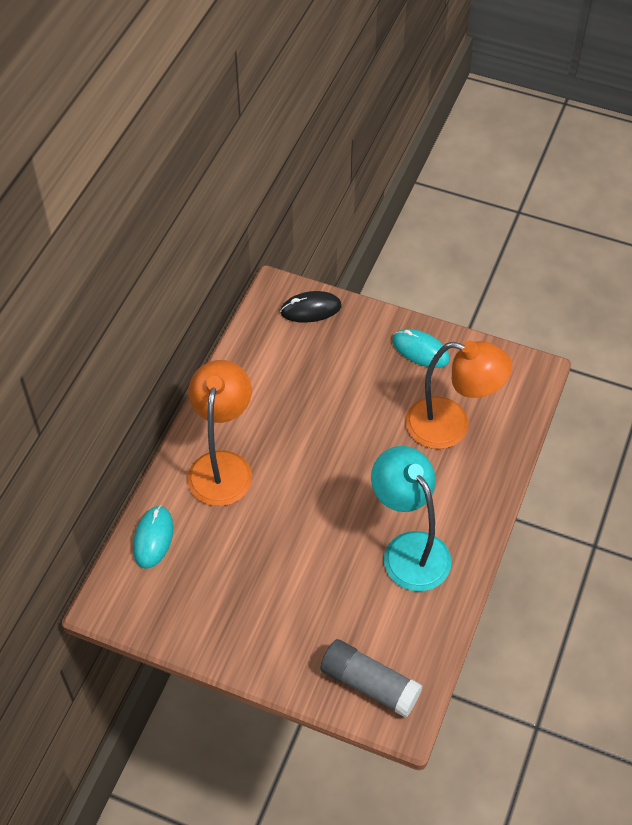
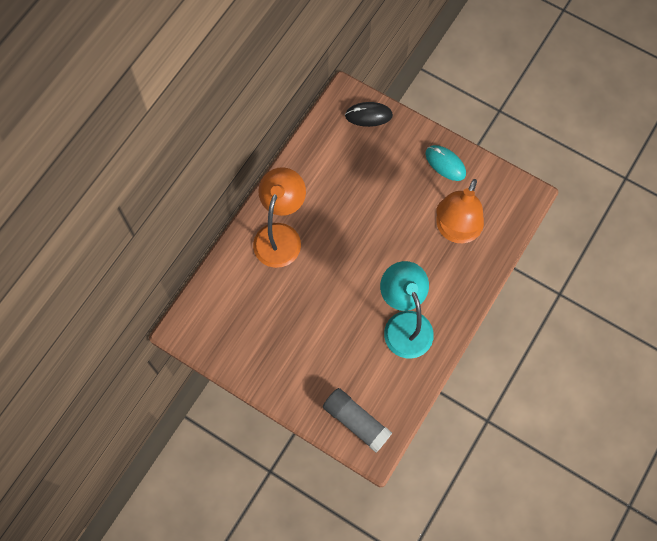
camera: 10 degrees right, 15 degrees up
turquoise mouse [133,505,173,569] -> none
orange lamp [405,341,513,449] -> orange lamp turned 90 degrees clockwise [436,179,484,243]

